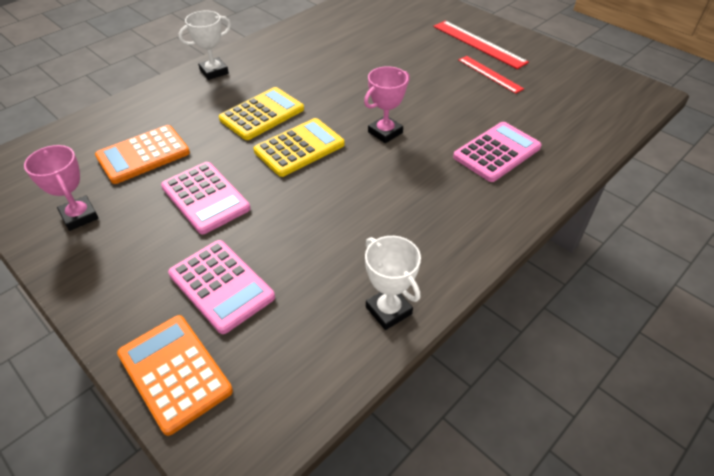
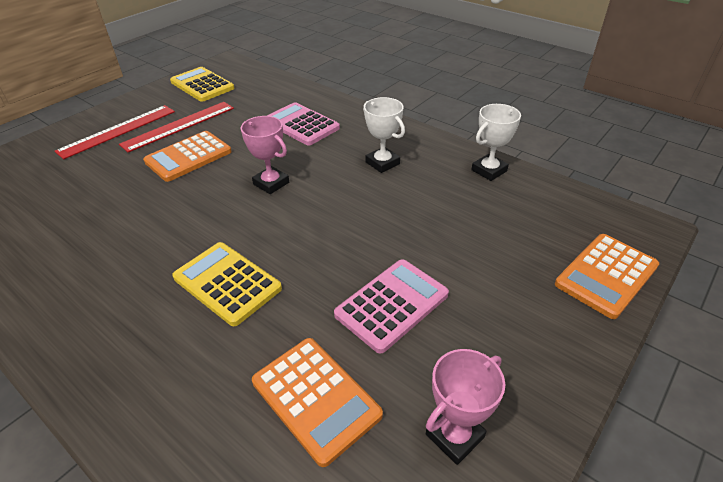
camera: 95 degrees left, 5 degrees down
pink calculator [168,240,275,334] -> none
white trophy [179,11,231,80] -> white trophy moved to [363,97,405,173]
yellow calculator [254,118,344,177] -> yellow calculator moved to [170,67,234,102]
red ruler [458,56,524,94] -> red ruler [119,102,234,153], size x1.51
none -> orange calculator [143,131,232,182]

